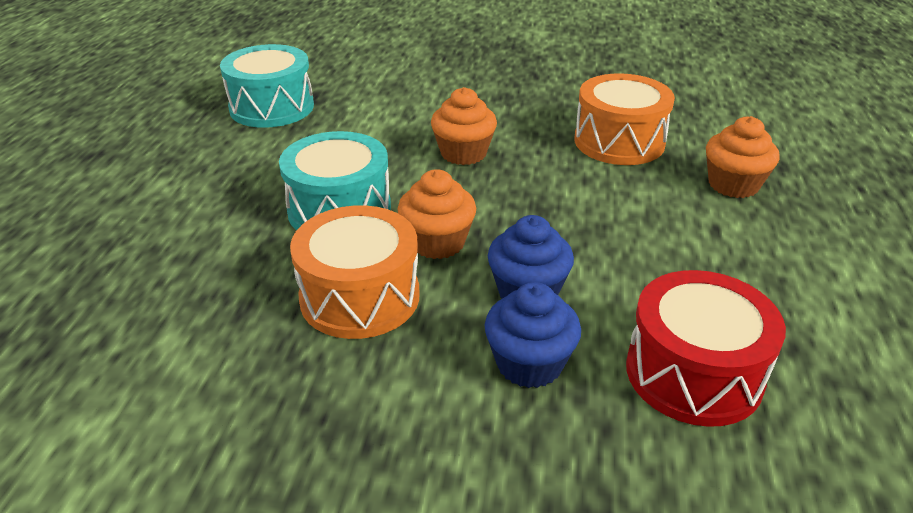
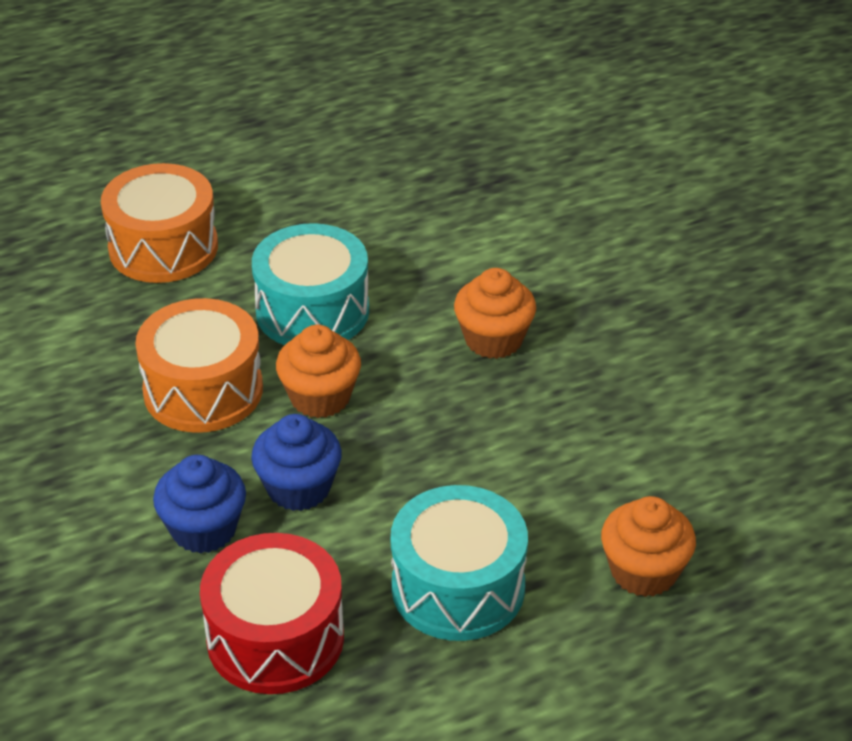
camera: 55 degrees right, 5 degrees up
turquoise drum [220,44,314,128] -> turquoise drum moved to [391,485,528,641]
orange drum [574,73,675,165] -> orange drum moved to [101,163,218,283]

